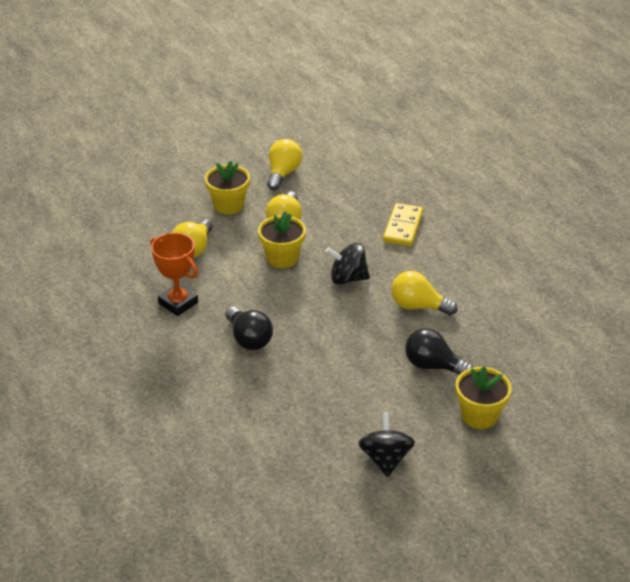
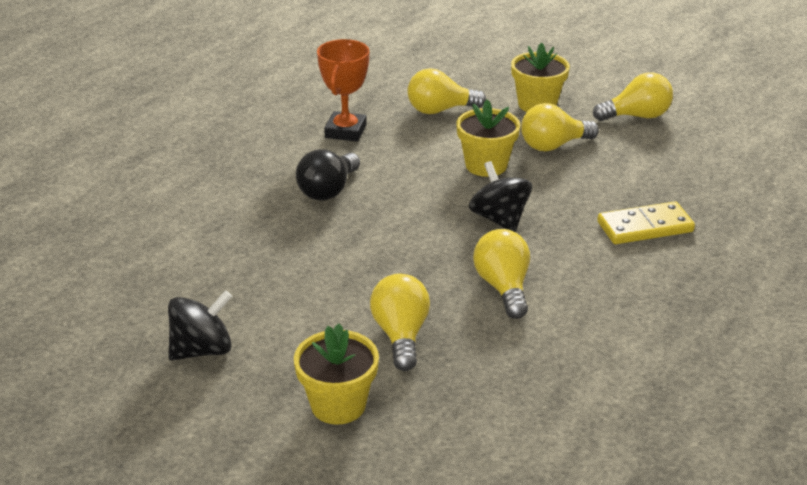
camera: 60 degrees right, 5 degrees down
black light bulb [405,328,473,375] -> yellow light bulb [370,274,430,371]

